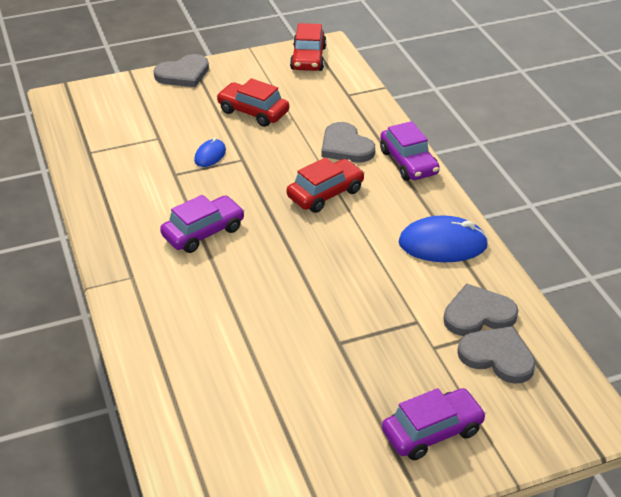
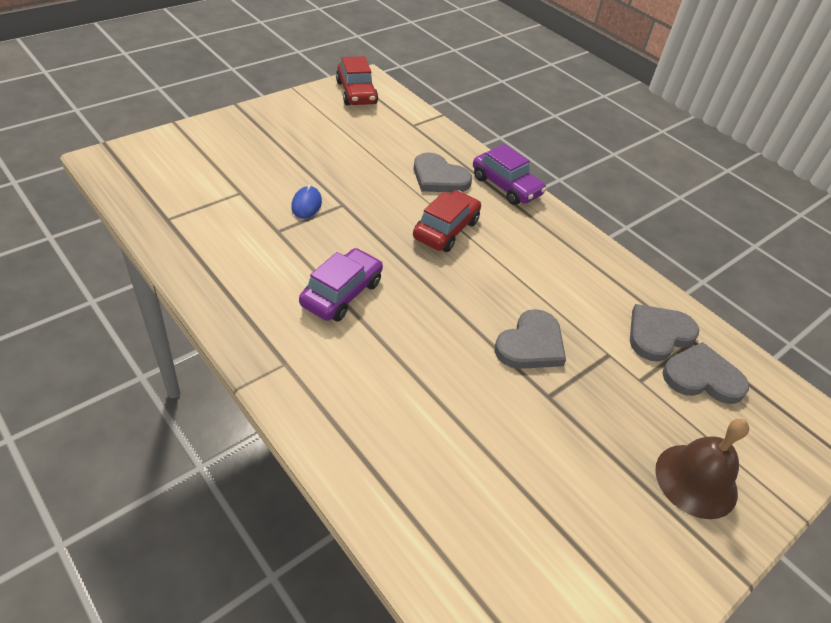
camera: 25 degrees left, 5 degrees up
grey heart [154,54,209,87] -> grey heart moved to [495,309,566,369]
red car [216,78,289,127] -> none
purple car [382,388,486,460] -> brown bell [655,419,749,519]
blue mouse [399,216,488,262] -> none

